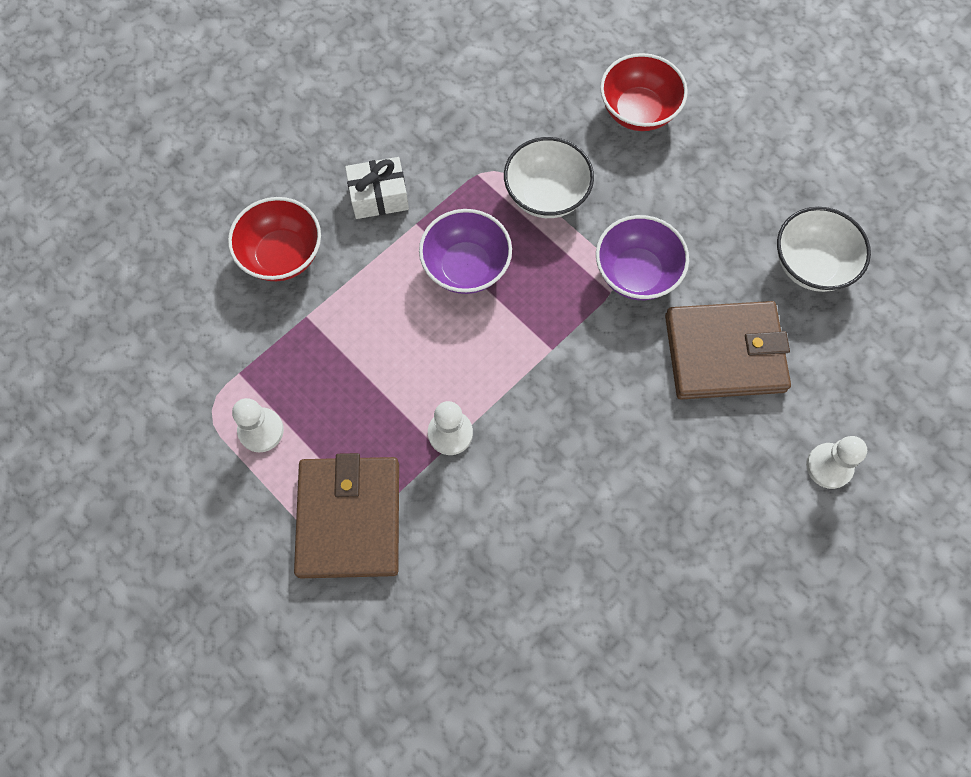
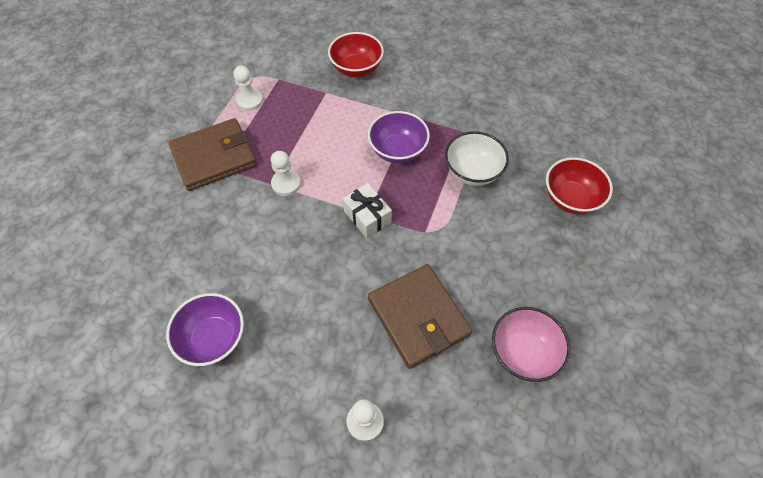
camera: 65 degrees right, 10 degrees down
white gift [345,157,409,219] -> white gift moved to [343,183,392,238]
purple bowl [596,215,689,300] -> purple bowl moved to [166,293,244,366]
white bowl [777,207,871,292] -> pink bowl [492,307,570,382]

